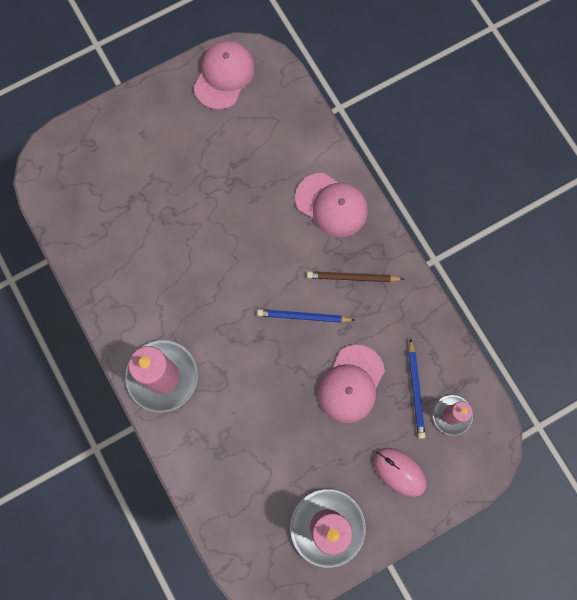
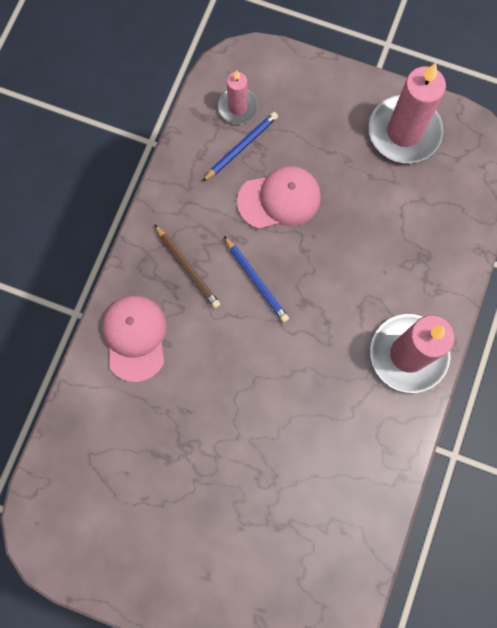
camera: 130 degrees left, 0 degrees up
pink cap [193,41,255,110] -> none
pink mouse [374,448,427,497] -> none

